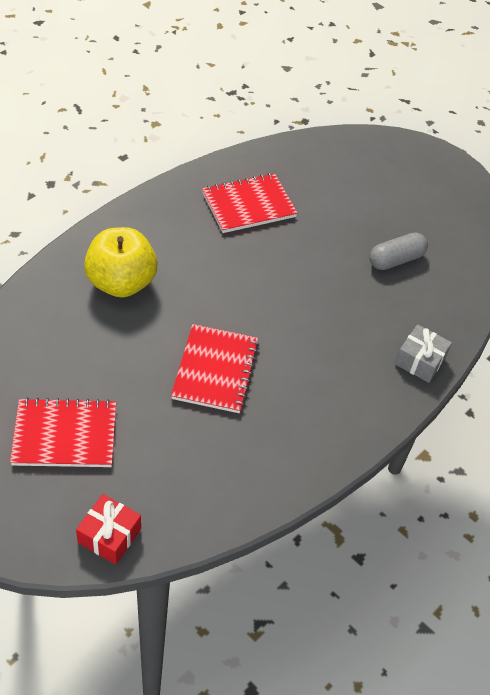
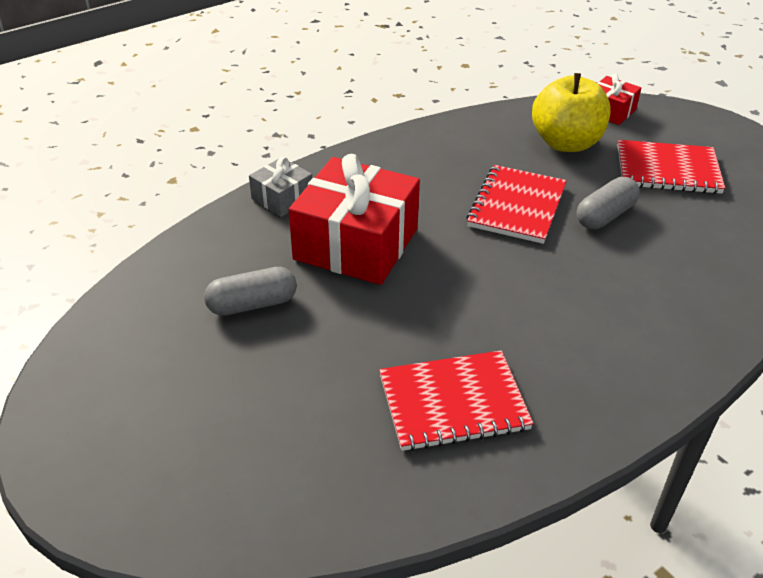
camera: 165 degrees left, 10 degrees down
yellow apple [84,227,158,297] -> yellow apple moved to [532,73,611,152]
none -> red gift [289,154,420,285]
none -> grey capsule [577,177,640,229]

